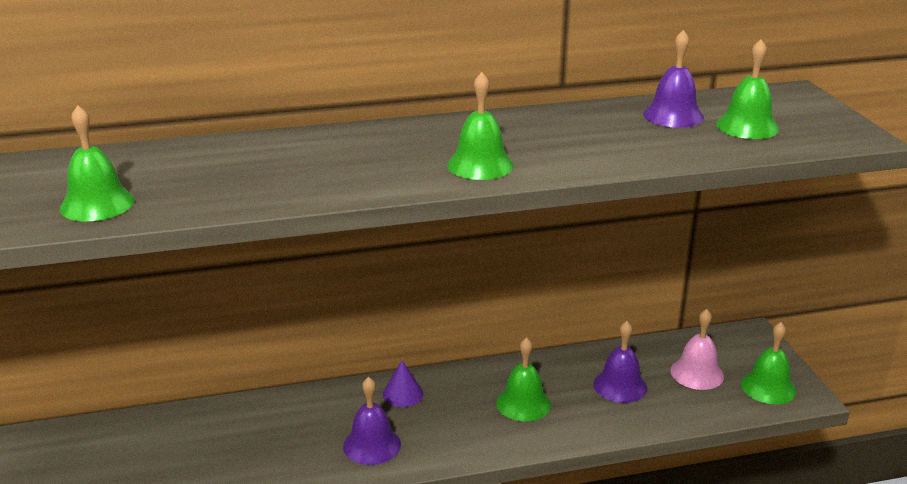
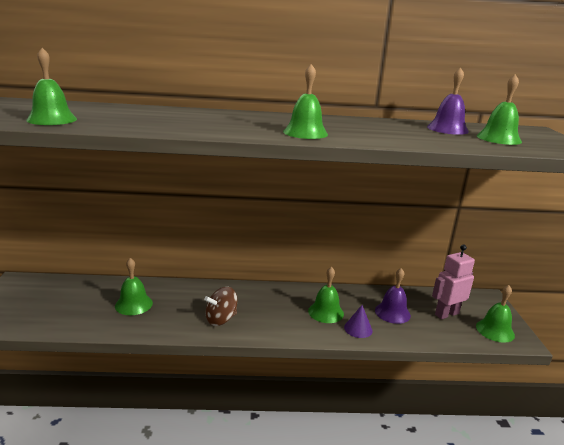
camera: 10 degrees right, 5 degrees down
purple bell [343,377,401,465] -> brown spinning top [204,287,237,326]
purple cone [383,360,423,407] -> purple cone moved to [344,305,373,338]
pink bell [671,309,724,390] -> pink robot [432,244,475,319]
none -> green bell [115,258,153,315]

